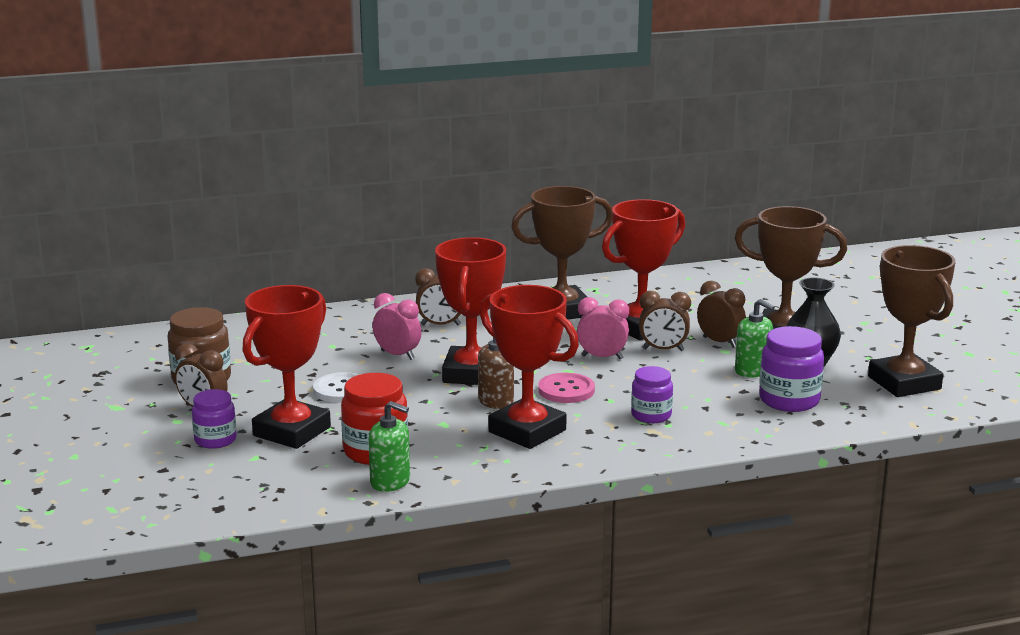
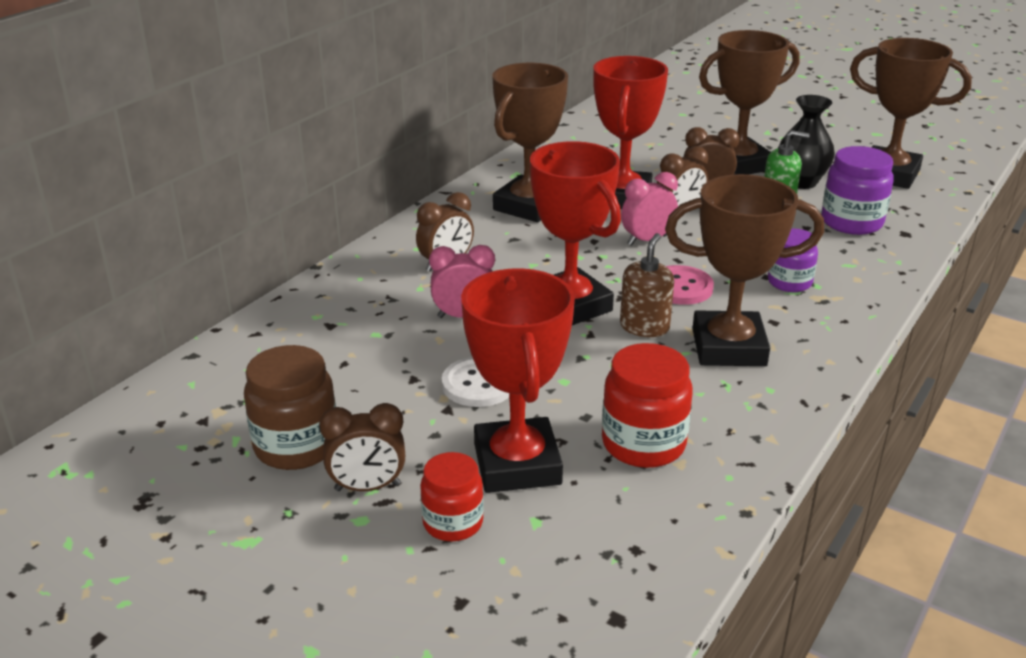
camera: 40 degrees left, 10 degrees up
purple jar [192,389,237,449] -> red jar [420,452,484,541]
green soap dispenser [368,401,410,492] -> none
red trophy [480,285,579,449] -> brown trophy [665,174,824,366]

